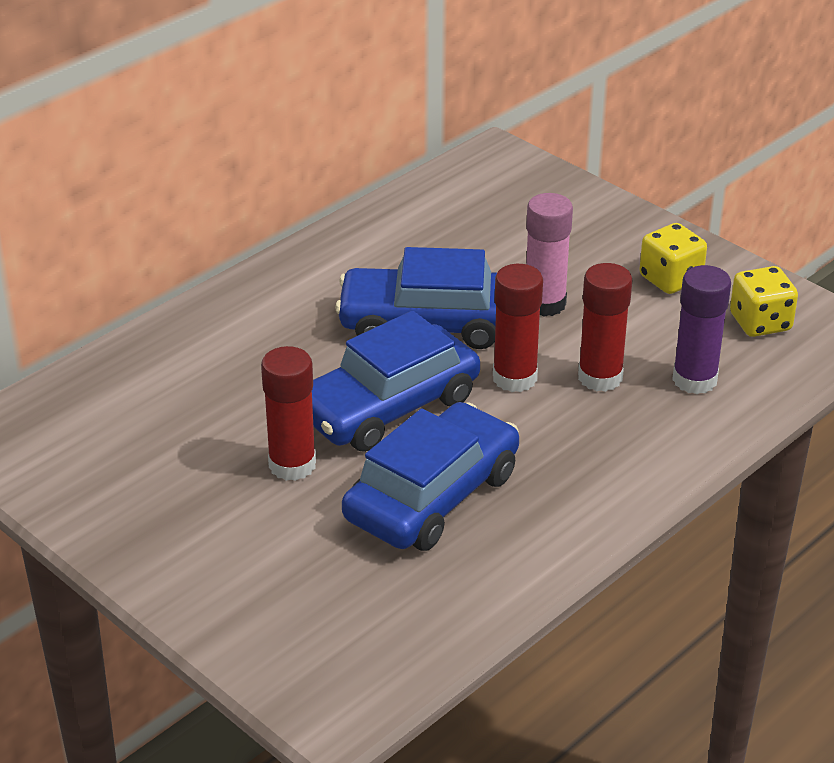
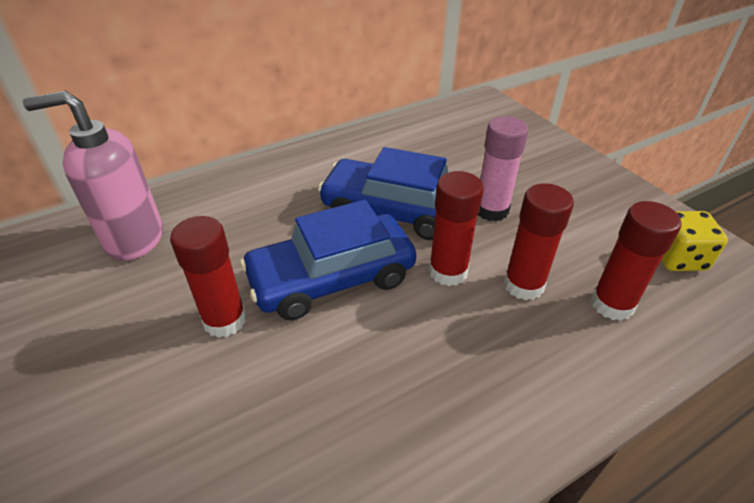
camera: 15 degrees right, 5 degrees up
blue car [342,402,519,551] -> none
yellow dice [639,223,707,294] -> none
purple glue stick [672,265,731,394] -> red glue stick [591,201,682,321]
none -> pink soap dispenser [23,91,163,261]

